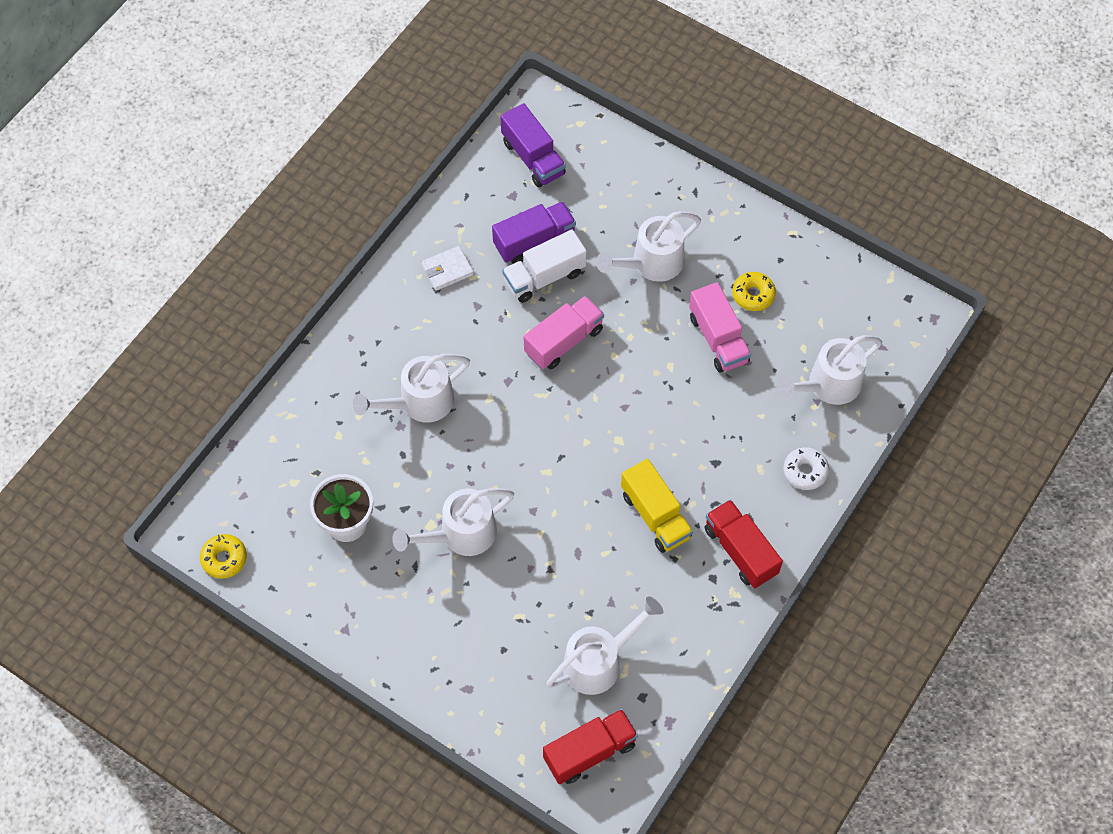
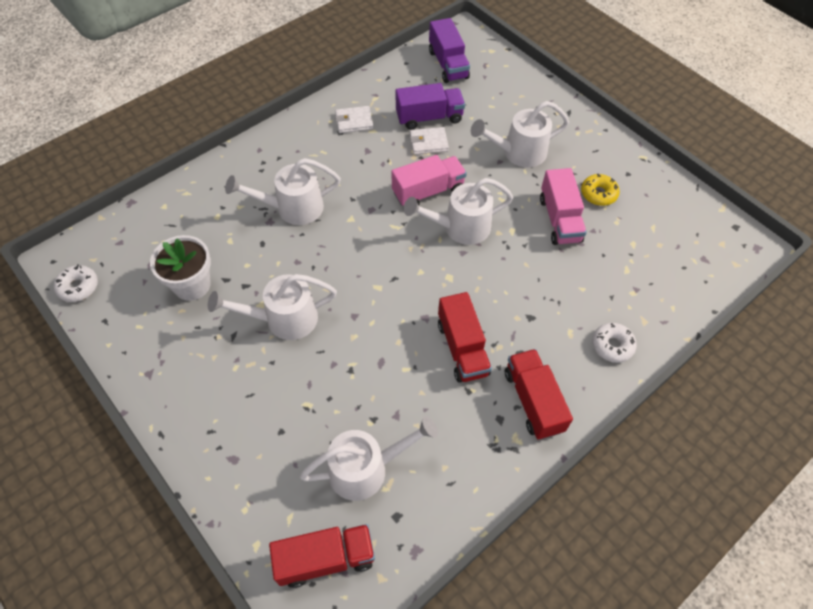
camera: 15 degrees right, 5 degrees down
yellow donut [200,534,247,579] -> white donut [54,264,98,302]
white truck [502,230,587,303] -> white wallet [410,127,449,155]
yellow truck [621,459,693,553] -> red truck [438,292,492,383]
white watering can [777,335,882,405] -> white watering can moved to [404,178,513,245]

